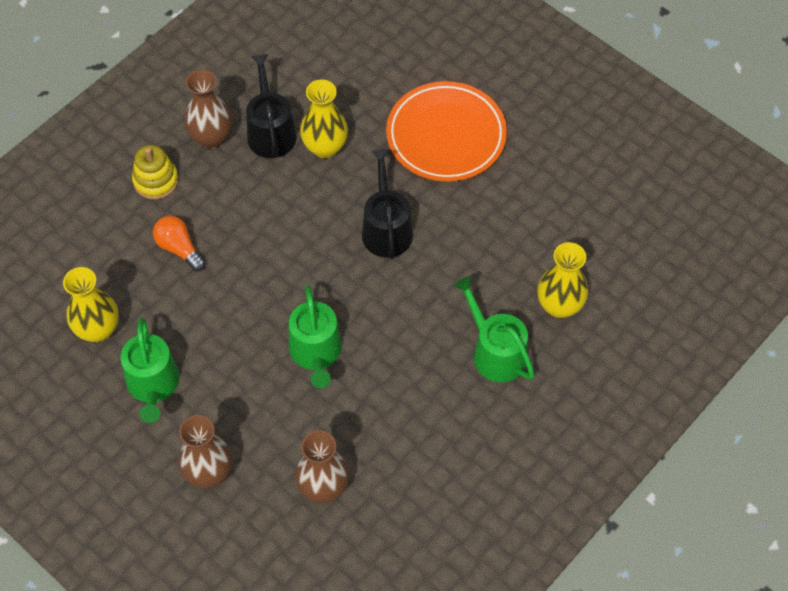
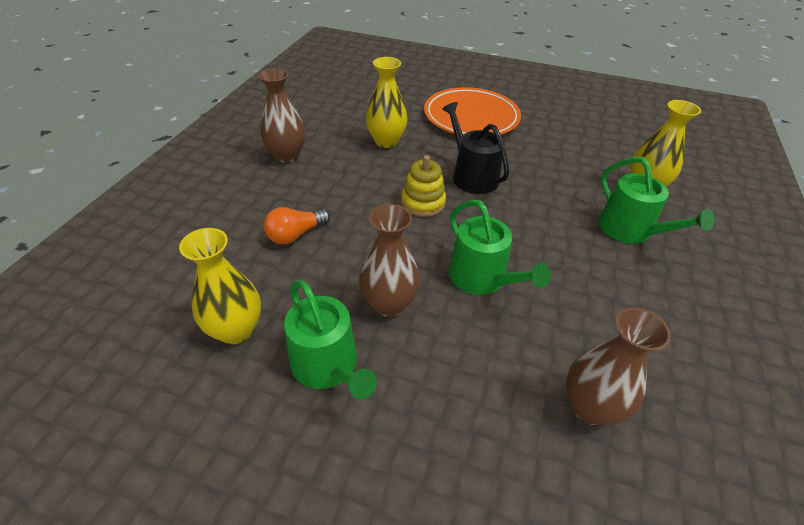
camera: 25 degrees left, 15 degrees down
yellow stacking toy [132,145,179,199] -> yellow stacking toy moved to [401,155,446,217]
orange light bulb [153,216,205,271] -> orange light bulb turned 60 degrees counterclockwise [264,207,330,245]
brown vase [178,415,233,488] -> brown vase moved to [359,204,420,317]
black watering can [246,54,296,158] -> none
green watering can [454,277,535,382] -> green watering can turned 150 degrees counterclockwise [598,157,715,244]

